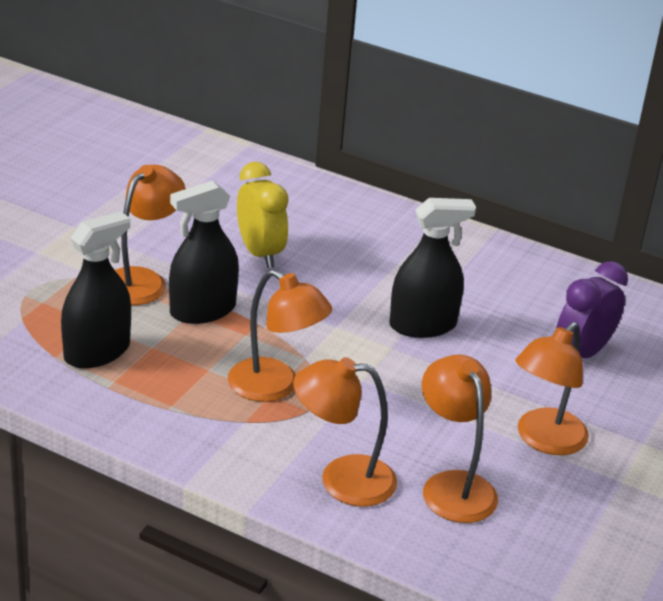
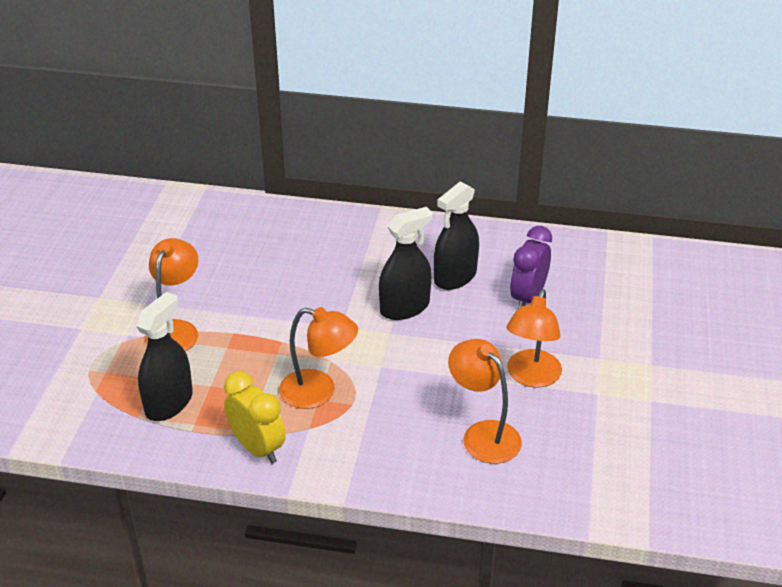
camera: 15 degrees left, 5 degrees up
black spray bottle [169,181,239,324] -> black spray bottle moved to [434,181,479,290]
yellow clock [237,162,289,268] -> yellow clock moved to [224,371,286,464]
orange lamp [293,357,397,506] -> none

